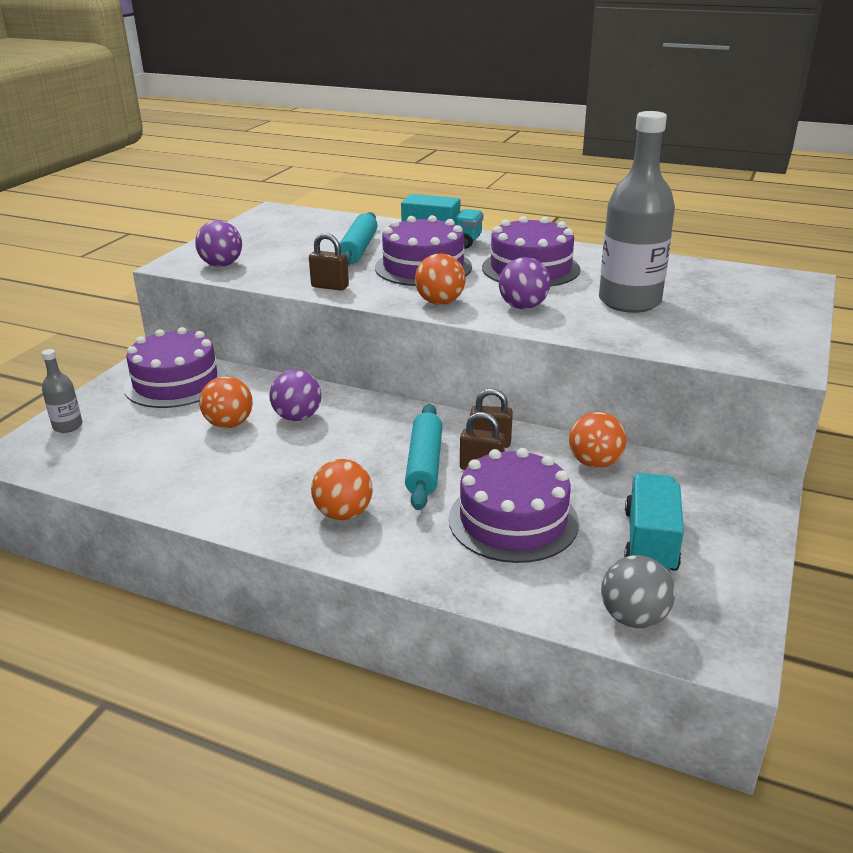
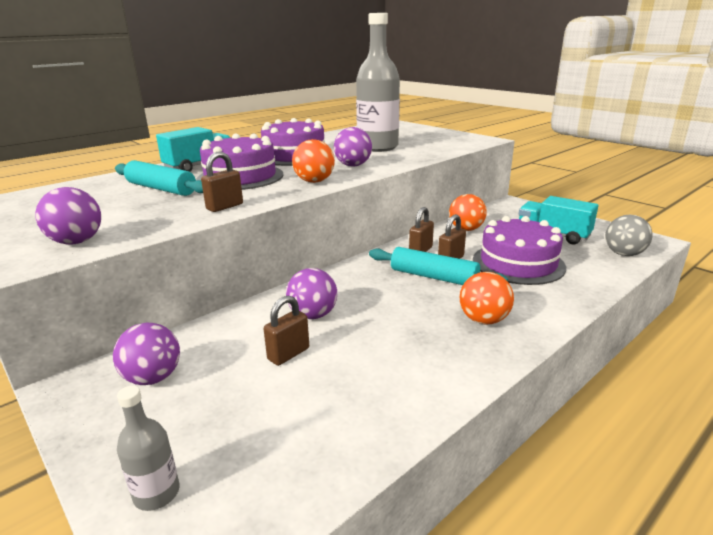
camera: 65 degrees left, 5 degrees down
purple cake [123,327,227,408] -> purple ball [113,323,180,385]
orange ball [199,376,253,428] -> brown padlock [264,296,309,366]

